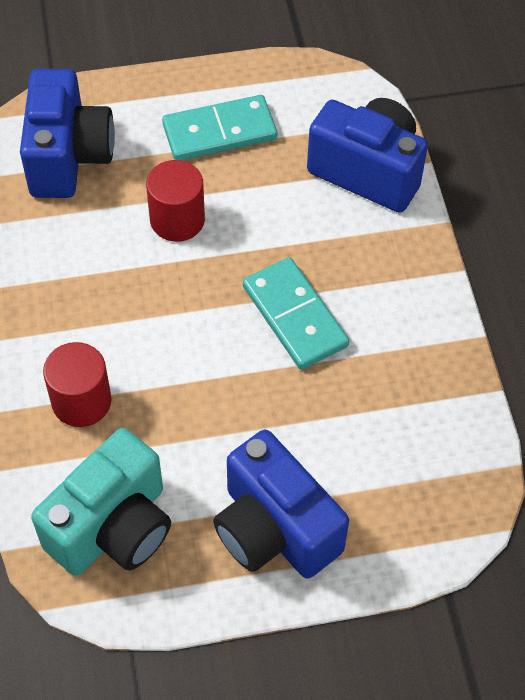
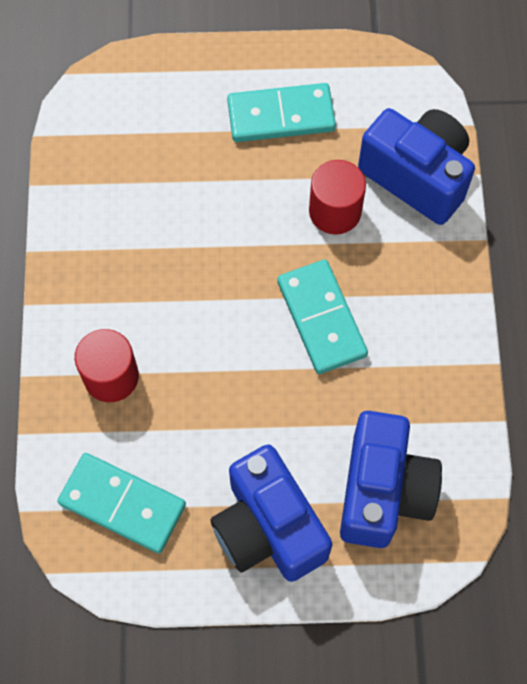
camera: 10 degrees right, 10 degrees up
blue camera [20,69,115,198] -> blue camera moved to [340,411,442,548]
turquoise camera [31,428,171,576] -> turquoise domino [57,453,186,553]
red cylinder [146,160,205,242] -> red cylinder moved to [309,160,366,234]

